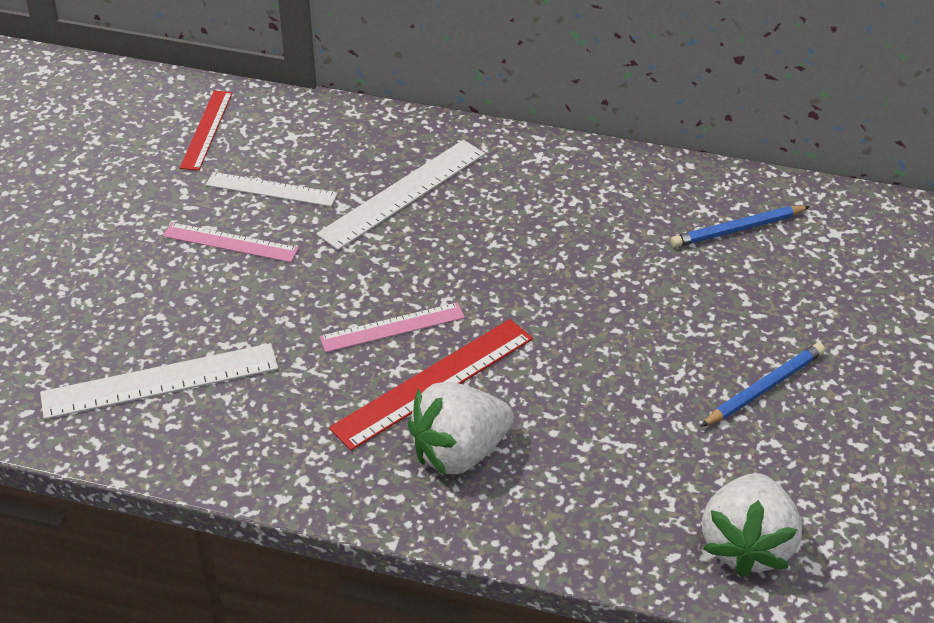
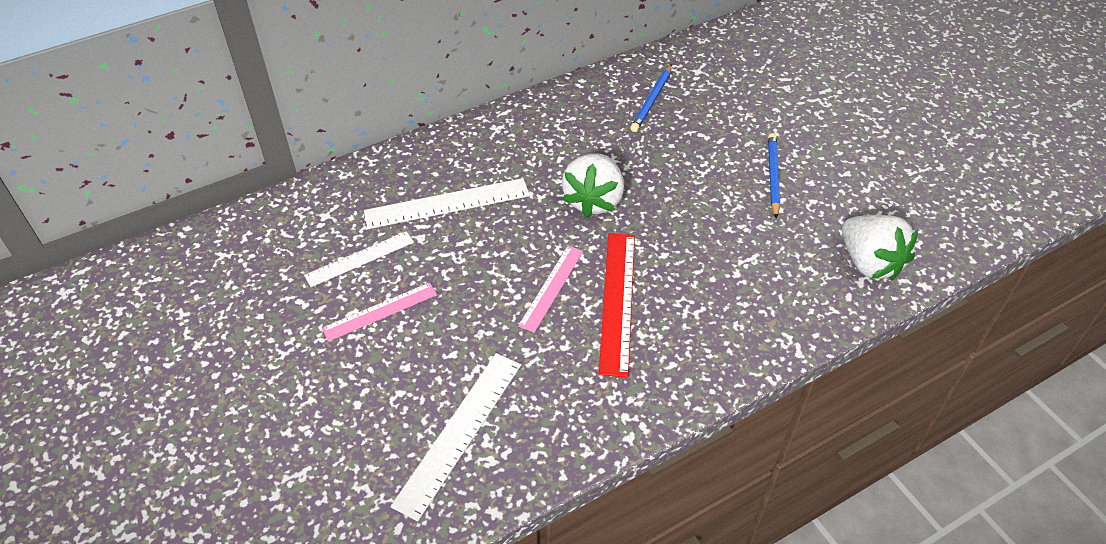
camera: 45 degrees left, 5 degrees up
red ruler [180,90,232,171] -> none
white ruler [316,140,485,250] -> white ruler turned 75 degrees clockwise [364,178,530,229]
white strawberry [408,382,514,476] -> white strawberry moved to [562,153,624,218]

